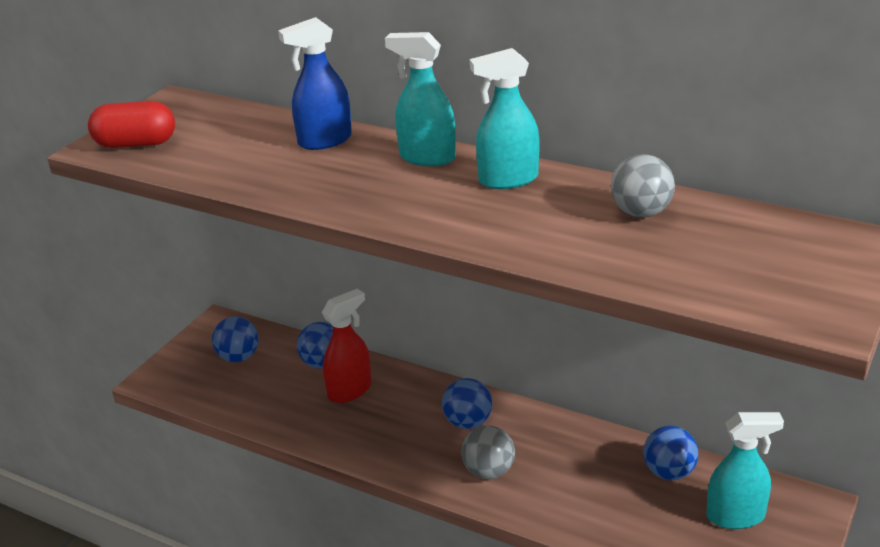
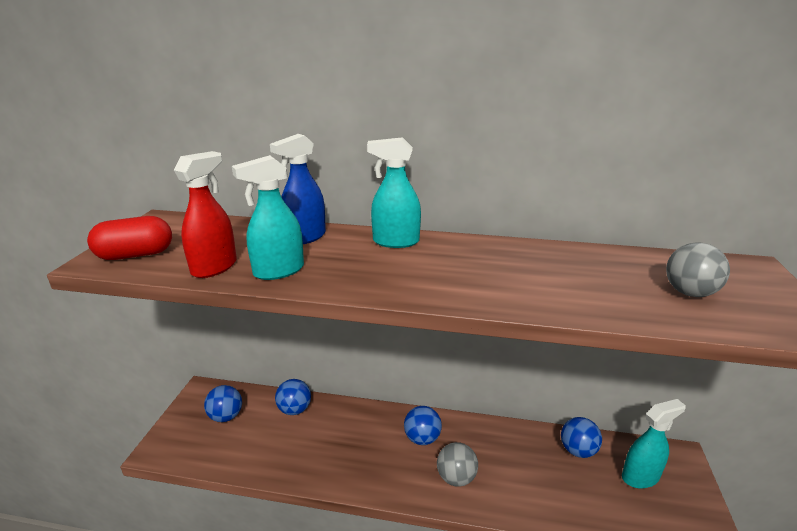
camera: 20 degrees left, 5 degrees down
red spray bottle [322,289,372,403] -> red spray bottle moved to [174,151,237,278]
turquoise spray bottle [470,48,540,189] -> turquoise spray bottle moved to [232,155,304,280]
grey ball [611,154,675,218] -> grey ball moved to [666,242,730,297]

